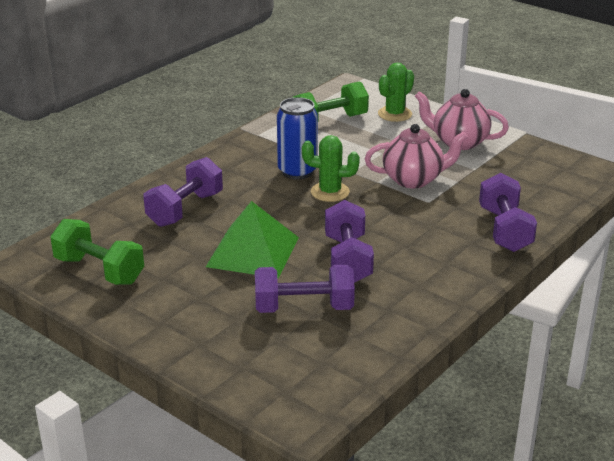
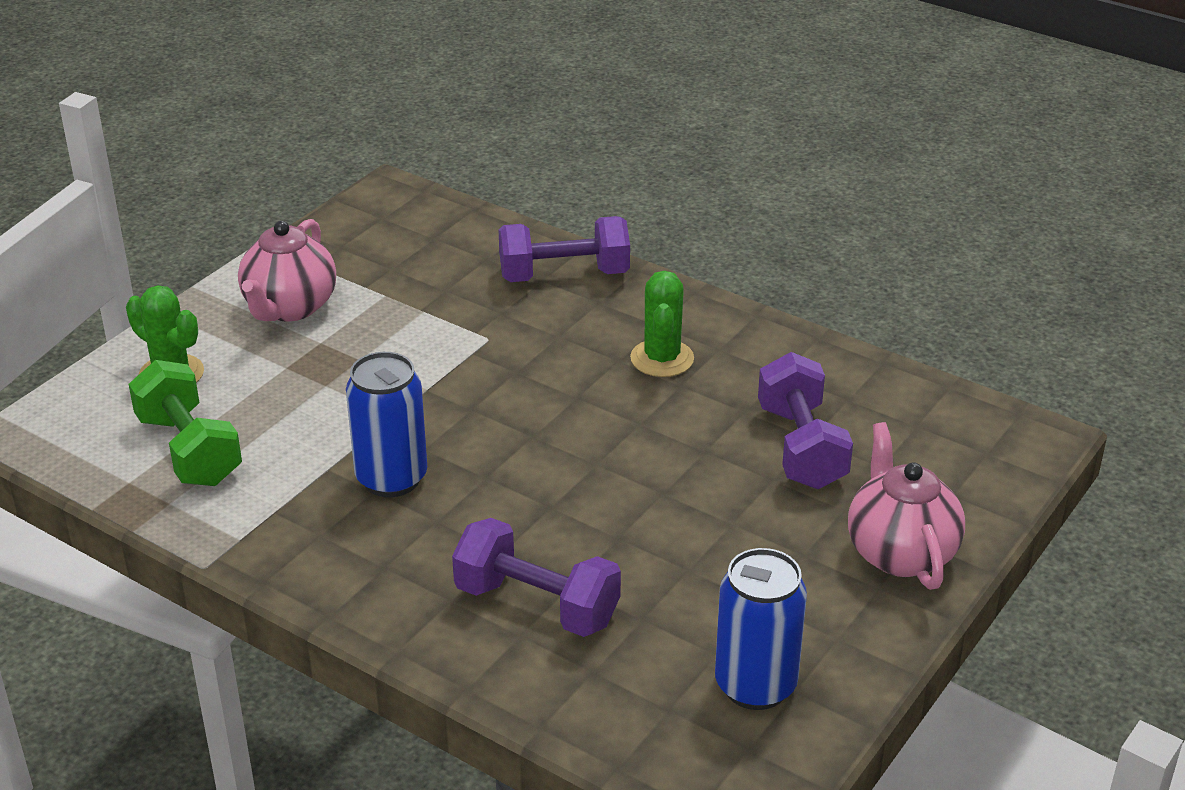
camera: 95 degrees left, 5 degrees up
green dumbbell [50,219,144,285] -> blue can [715,548,807,710]
green pyramid [206,201,299,278] -> none
green cactus [302,135,360,202] -> green cactus moved to [630,271,694,377]
purple dumbbell [325,200,374,283] -> none
pink teapot [365,124,468,188] -> pink teapot moved to [848,422,965,590]

